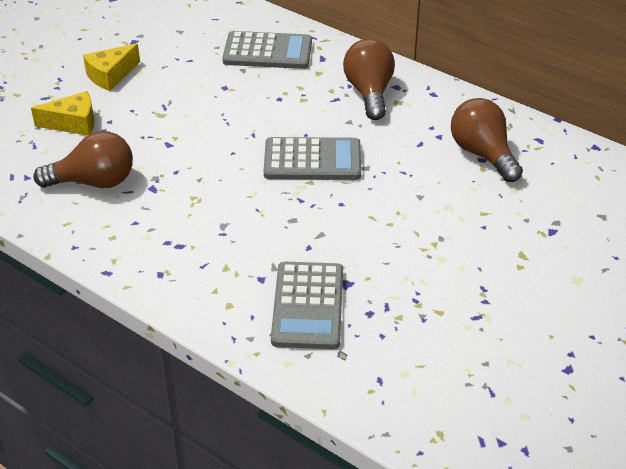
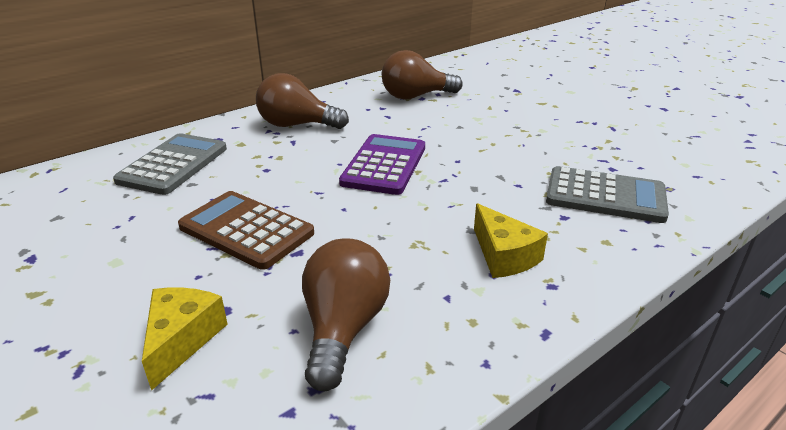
camera: 75 degrees left, 10 degrees down
yellow cheese [83,44,140,91] -> yellow cheese moved to [474,203,548,278]
grey calculator [264,137,361,180] -> purple calculator [339,134,425,195]
none -> brown calculator [178,191,314,270]

